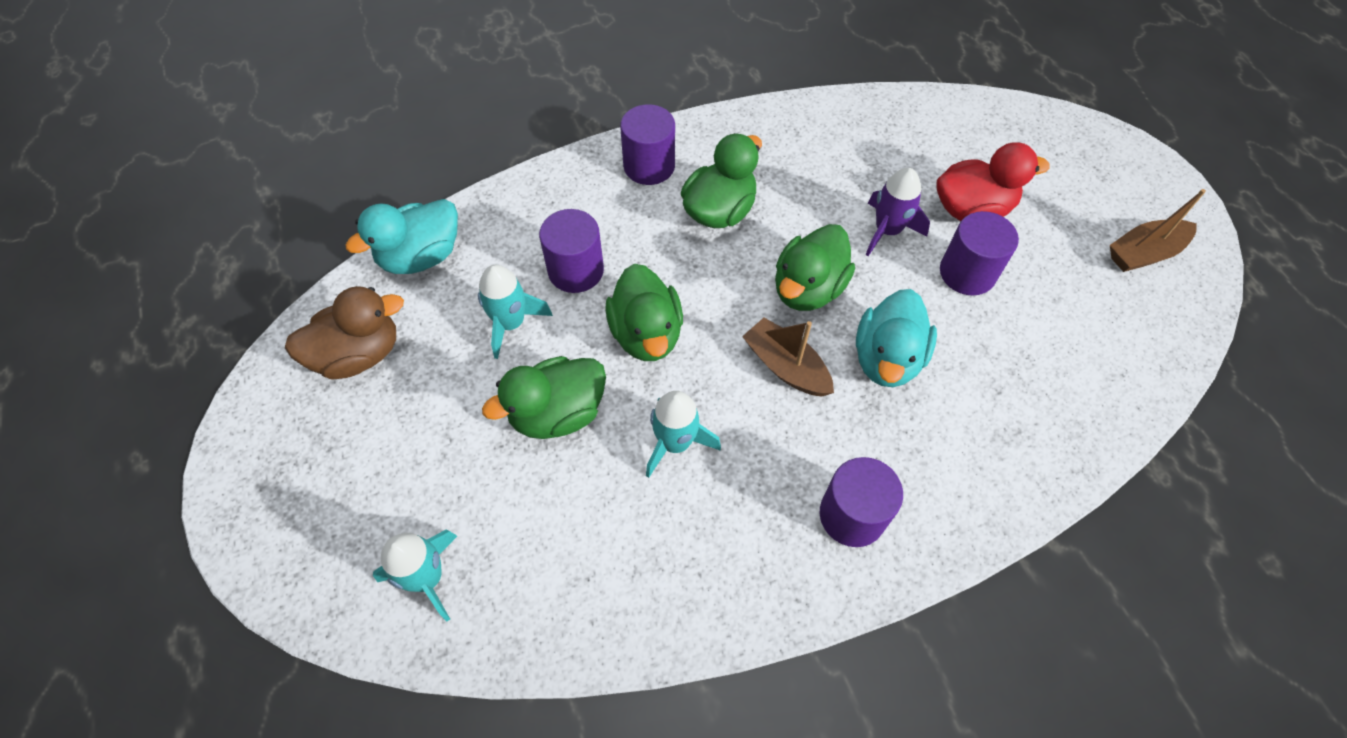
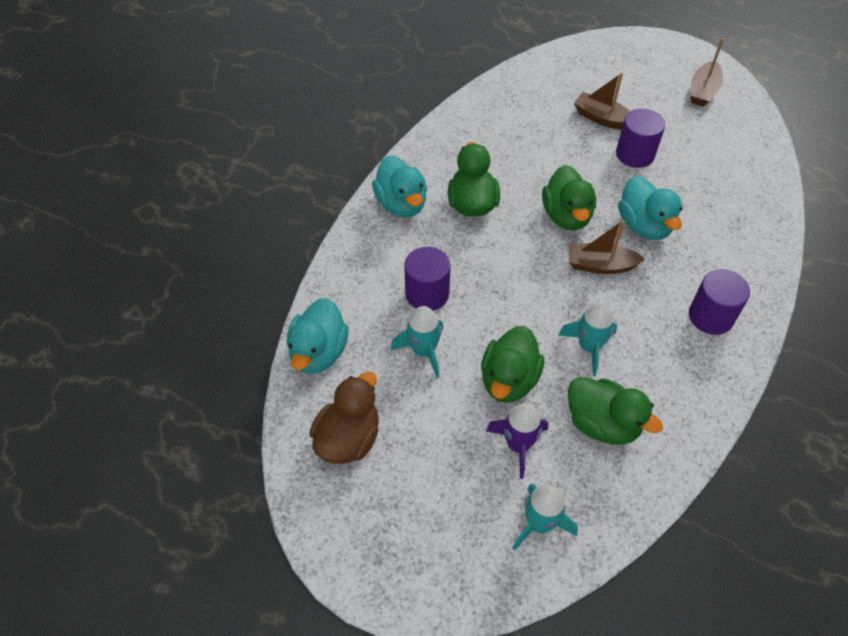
camera: 40 degrees left, 5 degrees down
green duck [605,264,683,361] -> green duck moved to [568,377,663,445]
purple cylinder [620,104,675,185] -> turquoise duck [372,155,427,217]
purple rocket [866,168,930,256] -> purple rocket moved to [486,403,548,479]
red duck [936,143,1050,221] -> brown boat [574,73,631,130]

